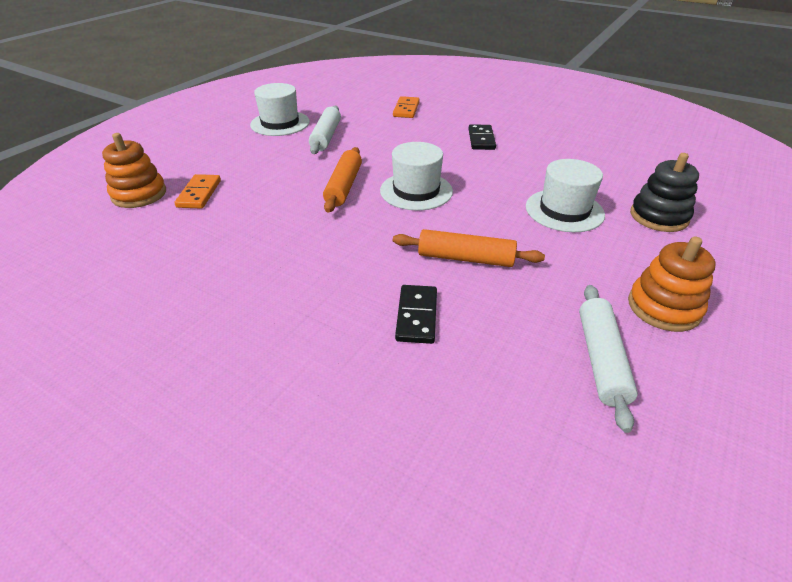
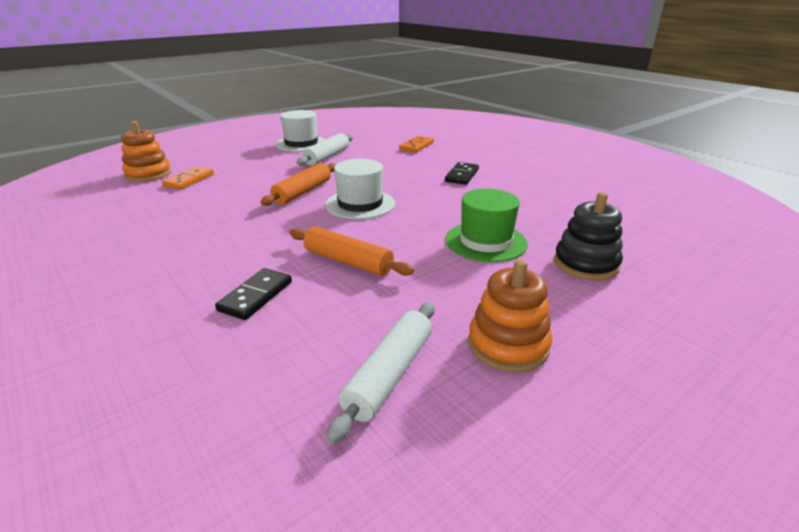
camera: 20 degrees right, 10 degrees down
white hat [526,159,605,232] -> green hat [446,189,528,262]

